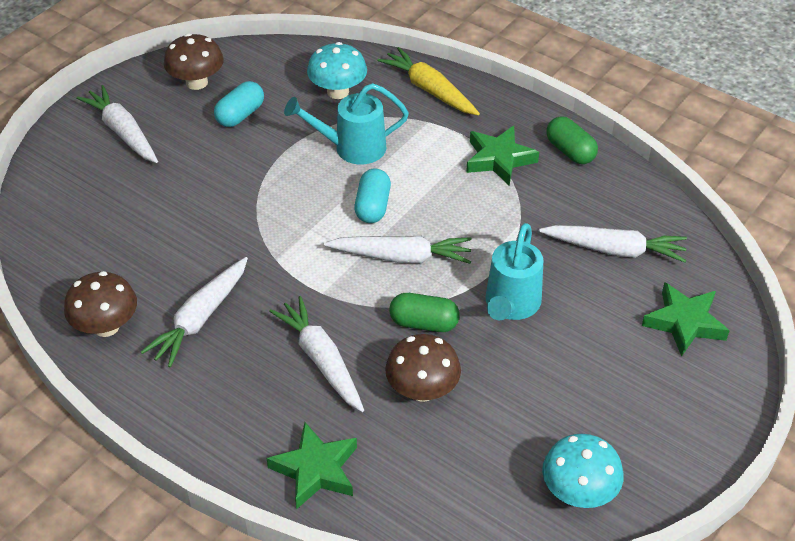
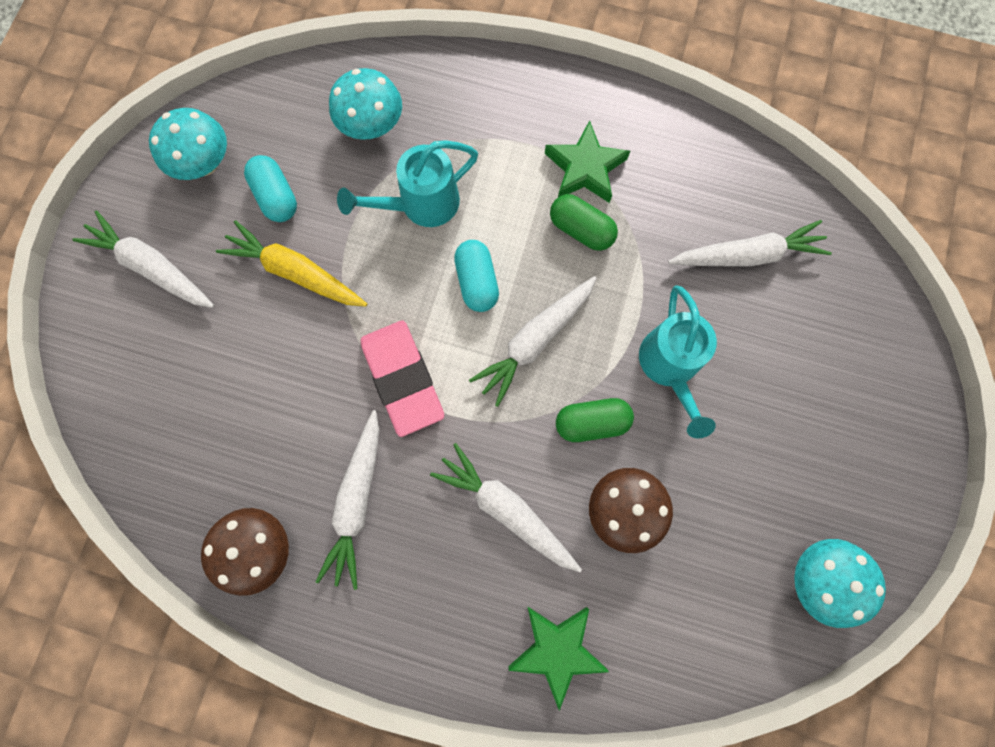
camera: 20 degrees left, 30 degrees up
brown mushroom [164,33,224,90] -> turquoise mushroom [149,108,227,180]
turquoise capsule [214,81,264,127] -> turquoise capsule turned 45 degrees counterclockwise [244,155,297,222]
white carrot [324,236,472,264] -> white carrot turned 150 degrees clockwise [469,276,597,407]
yellow carrot [377,47,480,115] -> yellow carrot moved to [216,220,367,307]
green capsule [546,116,598,164] -> green capsule moved to [550,194,618,251]
green star [642,282,730,357] -> none
none -> pink eraser [361,320,444,437]

